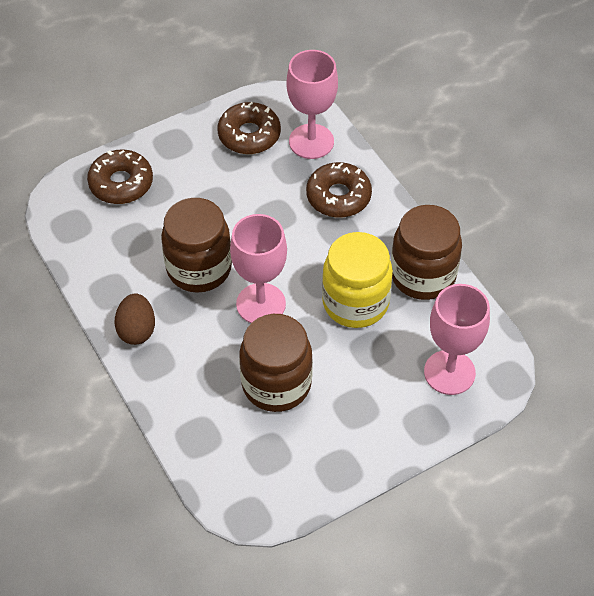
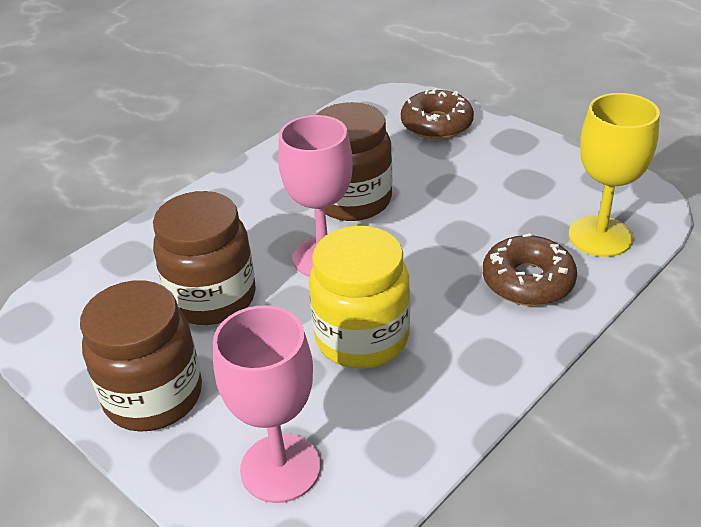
camera: 75 degrees right, 15 degrees down
brown egg [115,293,155,345] -> none
brown donut [218,102,281,154] -> none
pink goblet [286,50,338,159] -> yellow goblet [569,93,660,257]
brown jar [391,205,462,300] -> brown jar moved to [80,280,202,432]

